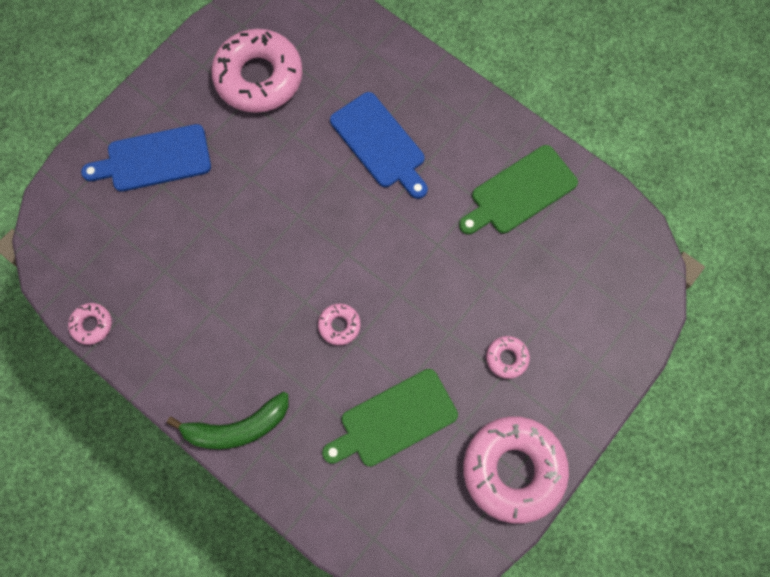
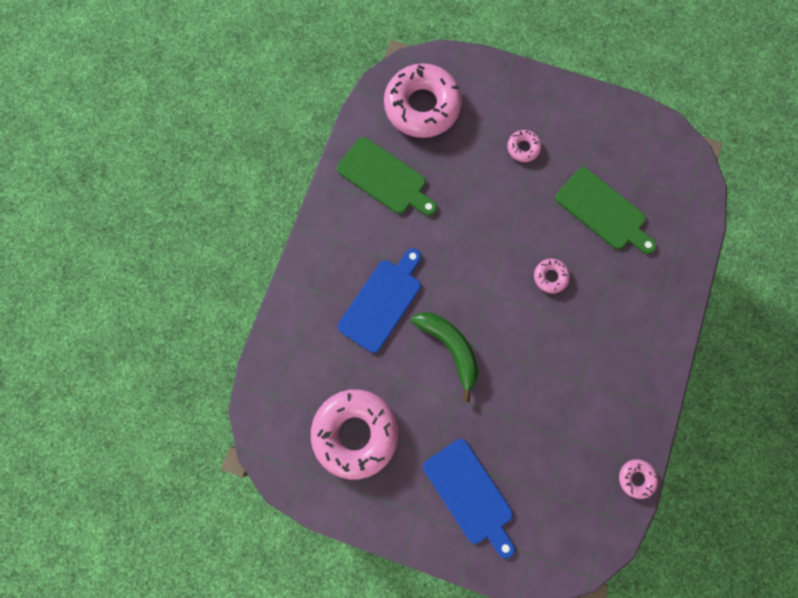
camera: 110 degrees left, 5 degrees up
green banana [167,392,289,449] -> green banana moved to [411,313,478,402]
pink donut [463,416,569,524] -> pink donut moved to [384,63,462,138]

